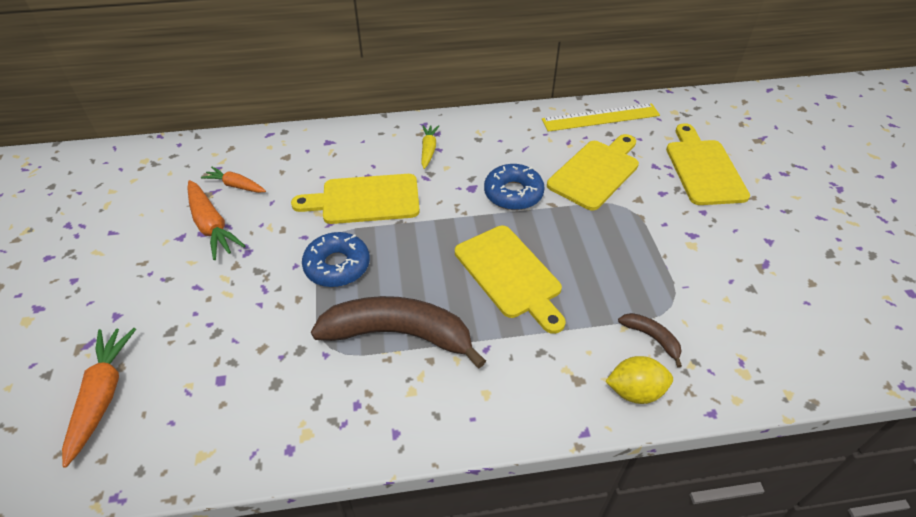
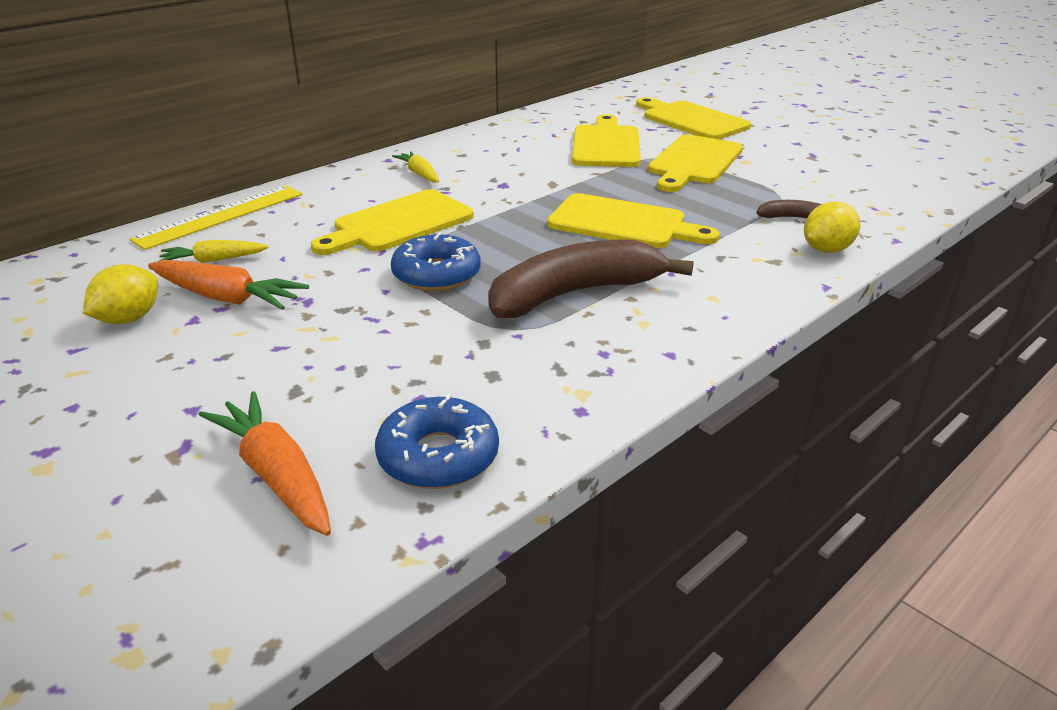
camera: 35 degrees left, 15 degrees down
orange carrot [201,167,266,193] -> yellow carrot [159,240,269,263]
blue donut [484,164,545,210] -> blue donut moved to [375,393,499,489]
yellow ruler [542,103,660,132] -> yellow ruler moved to [129,185,303,250]
none -> yellow lemon [83,264,158,324]
none -> yellow cutting board [648,134,743,192]

